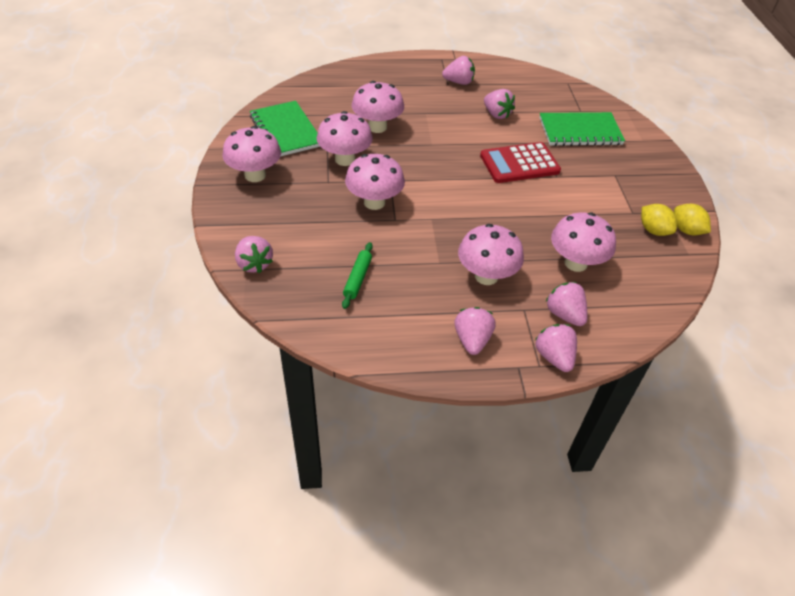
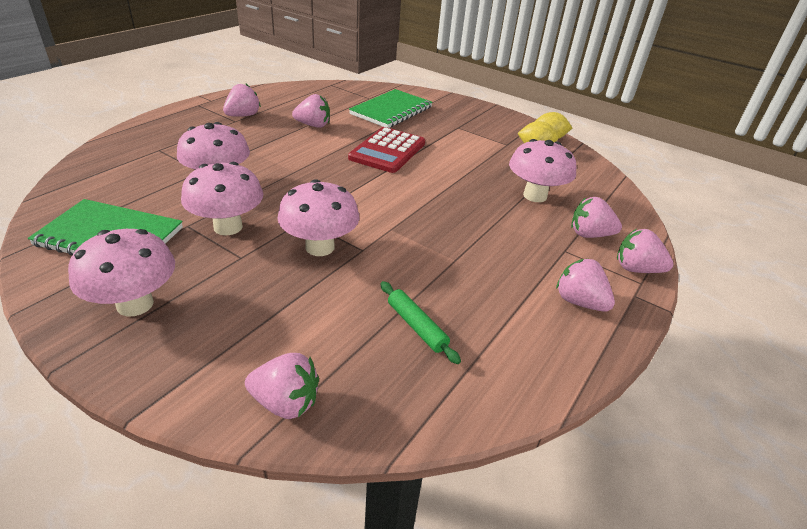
camera: 50 degrees left, 10 degrees down
pink mushroom [458,224,524,285] -> none

